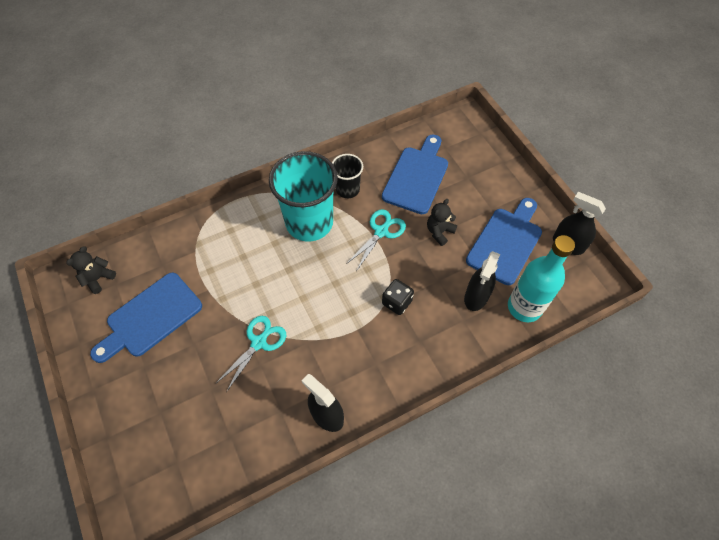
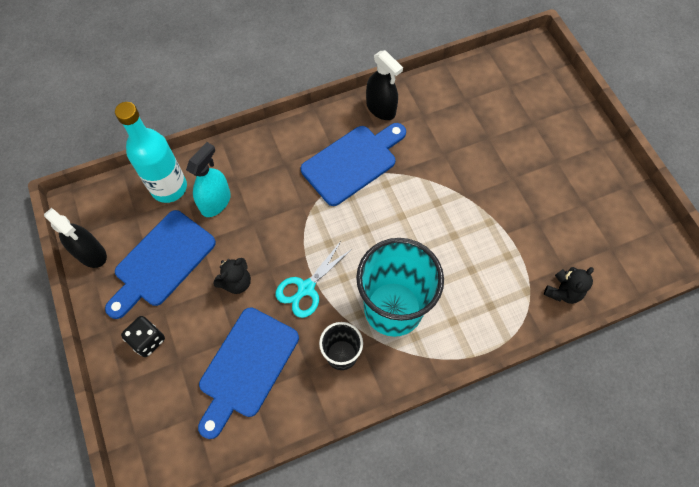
camera: 175 degrees left, 5 degrees up
black teddy bear [66,246,116,294] -> black teddy bear moved to [544,267,594,304]
blue cutting board [90,272,202,363] -> blue cutting board moved to [301,123,406,206]
turquoise scissors [215,316,286,392] -> none
black dice [382,279,414,315] -> black dice moved to [121,316,165,357]
black spray bottle [464,251,501,311] -> turquoise spray bottle [186,142,231,217]

